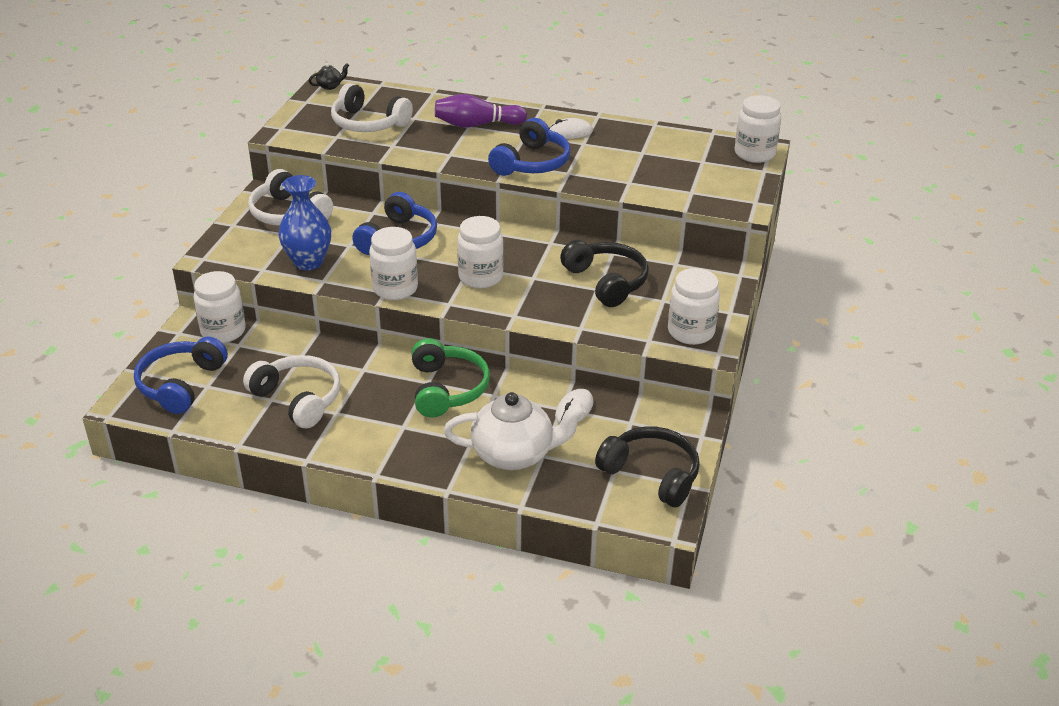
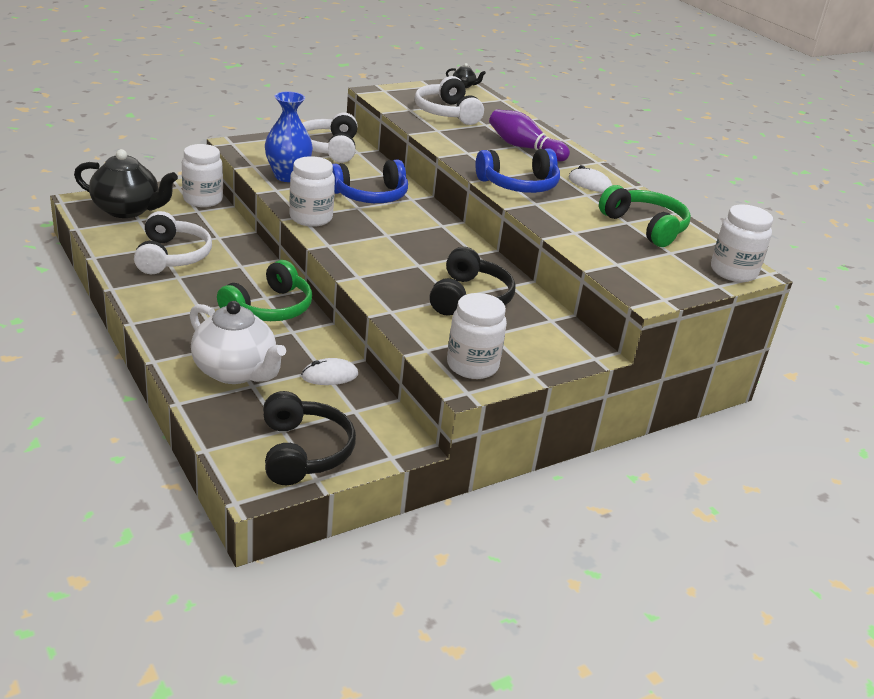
camera: 40 degrees right, 5 degrees down
blue headphones [134,336,228,414] -> black teapot [74,149,178,218]
white jar [457,216,504,288] -> none
none -> green headphones [599,185,691,247]

